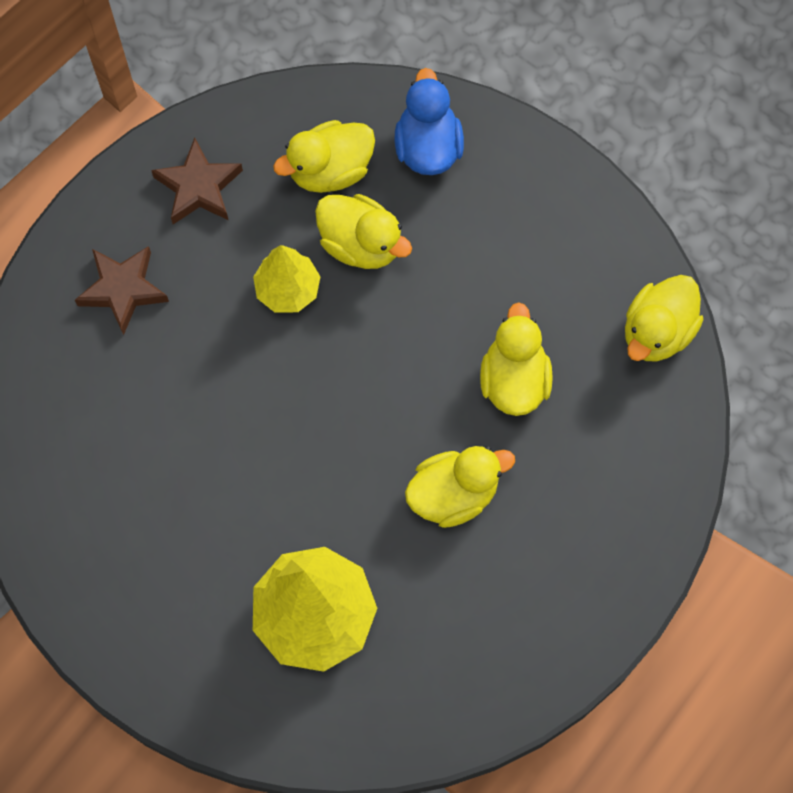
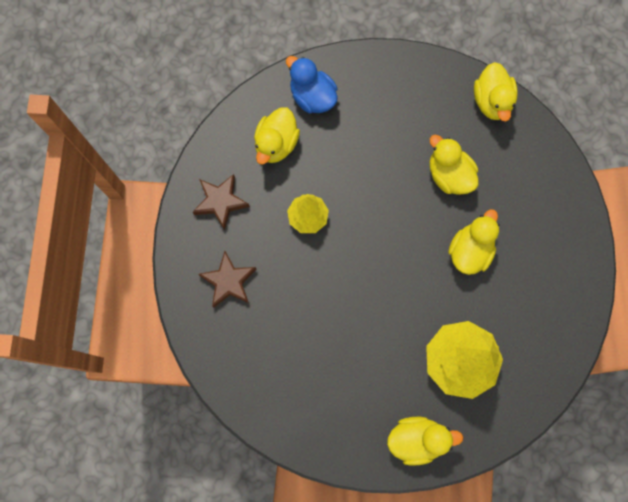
camera: 40 degrees left, 5 degrees up
yellow duck [315,194,412,269] -> yellow duck moved to [387,417,463,466]

